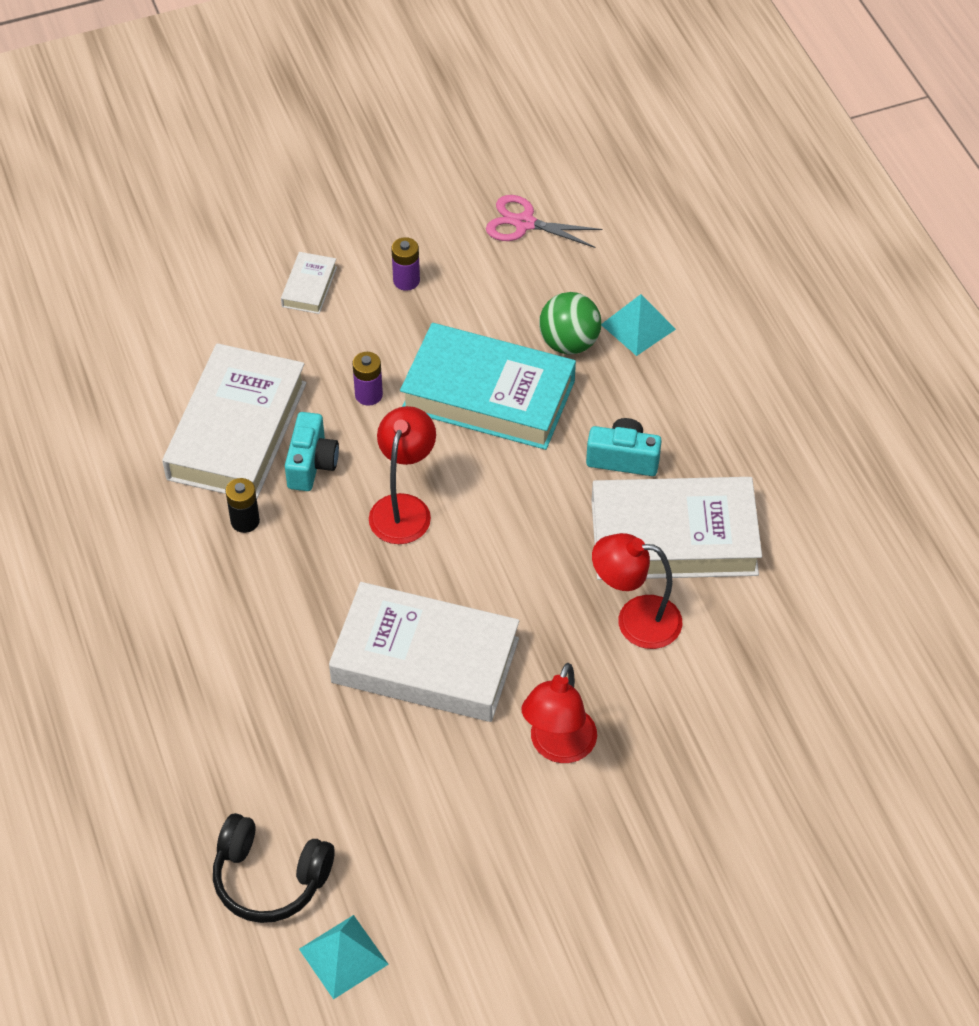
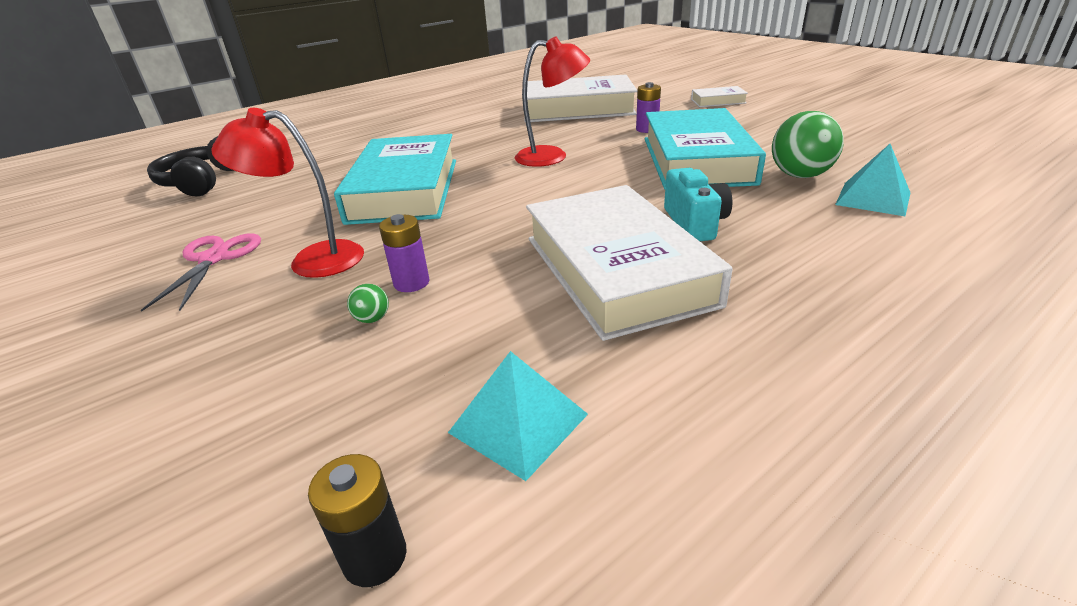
camera: 75 degrees right, 20 degrees down
black battery [226,478,260,533] -> black battery moved to [308,454,406,587]
turquoise camera [285,412,339,491] -> none
turquoise pyramid [299,915,389,1000] -> turquoise pyramid moved to [448,351,588,481]
white book [329,582,519,722] -> turquoise book [334,134,456,225]
purple battery [391,237,420,291] -> purple battery moved to [379,214,430,292]
pink scissors [486,195,602,248] -> pink scissors moved to [141,233,261,312]
red lamp [592,533,682,649] -> none
none -> green ball [347,284,389,323]

